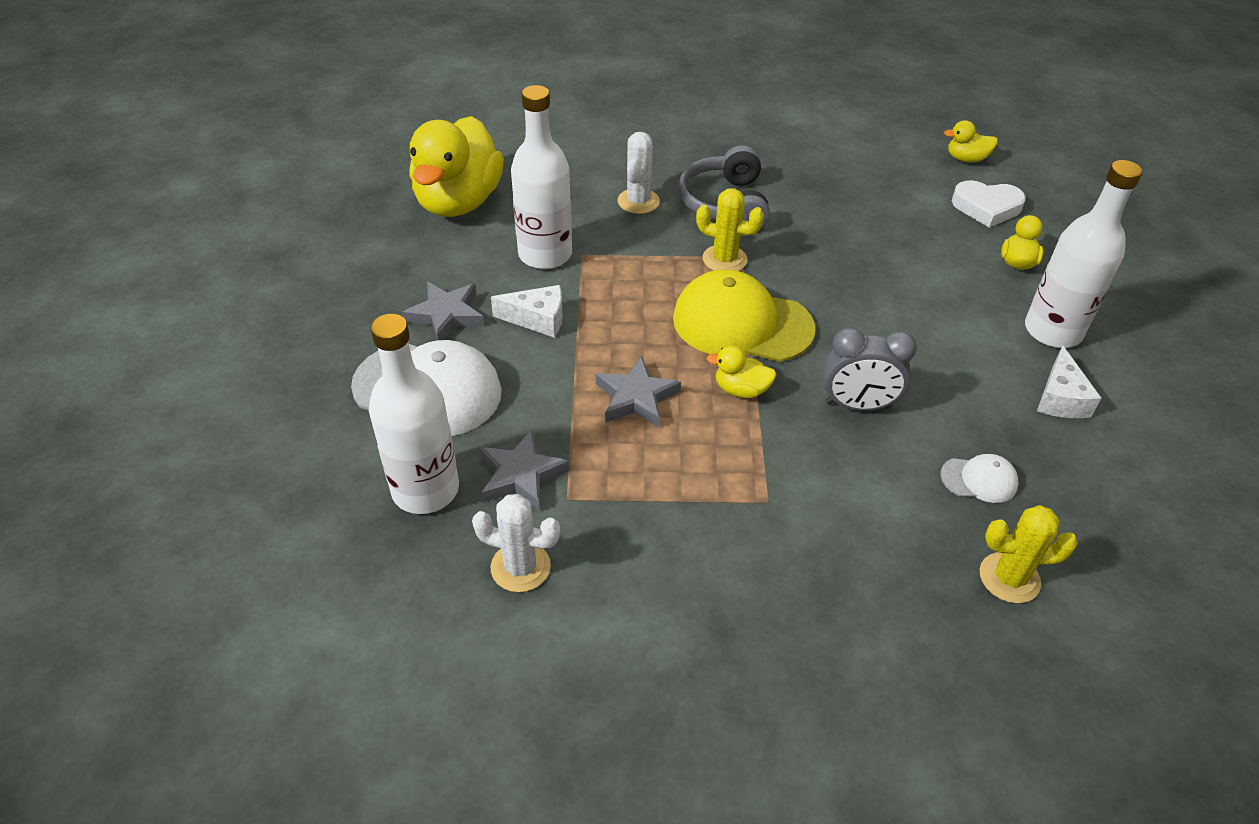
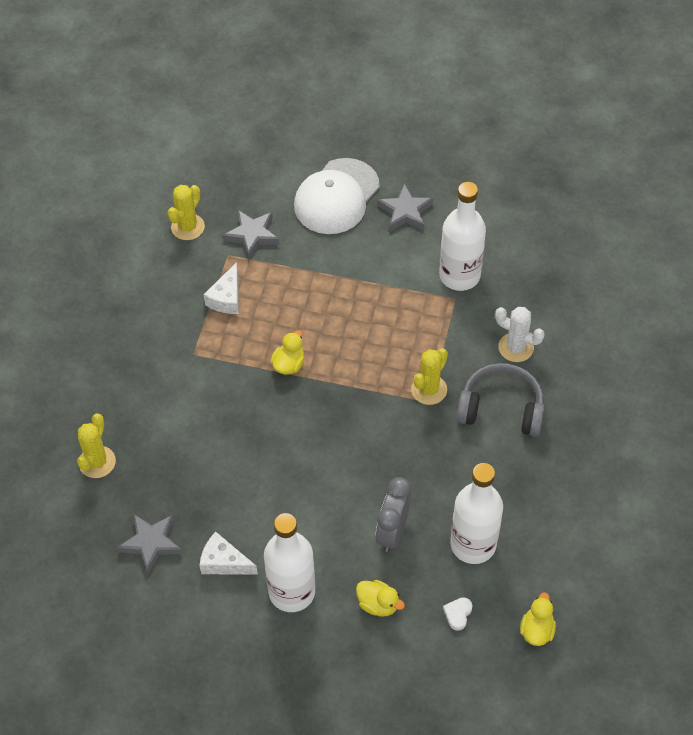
camera: 105 degrees right, 10 degrees up
white bottle [369,314,459,514] -> white bottle moved to [450,463,503,564]
yellow duck [409,116,504,217] -> none
white cactus [472,494,560,592] -> yellow cactus [167,185,205,240]
white cheese [491,285,563,338] -> white cheese moved to [204,262,239,314]
grey star [596,356,681,427] -> grey star moved to [117,514,182,574]
yellow cap [673,269,815,362] -> none
grey clock [823,328,917,411] -> grey clock moved to [375,477,412,552]
white cap [941,454,1018,503] -> none
white heart [952,180,1026,228] -> white heart [443,597,473,631], size x0.53

